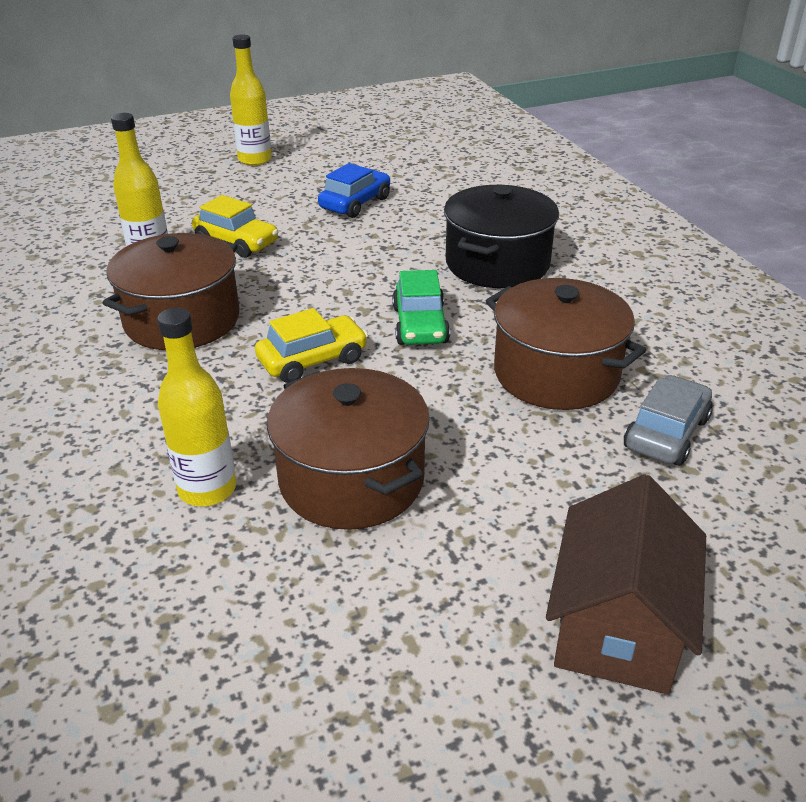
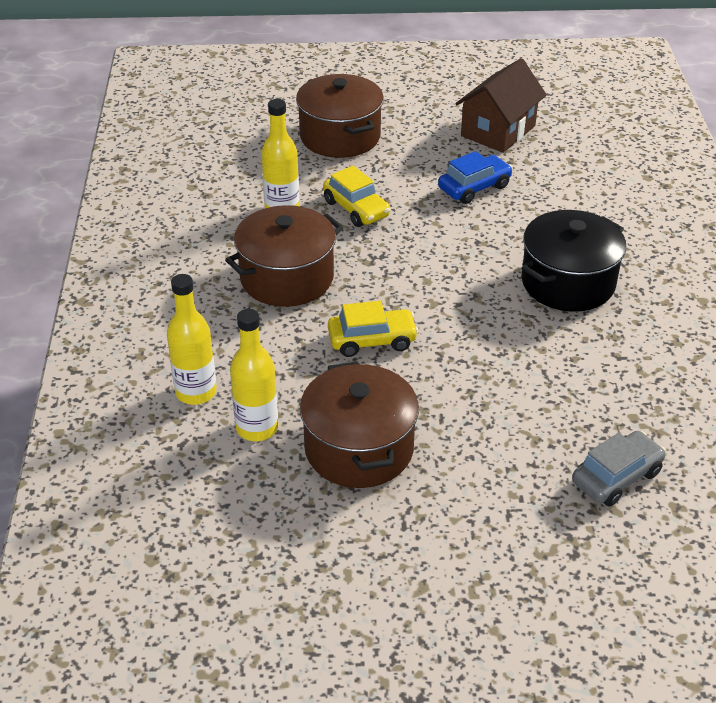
camera: 20 degrees right, 5 degrees up
yellow bottle [230,34,272,166] -> yellow bottle moved to [167,274,217,405]
green car [392,270,450,345] -> none
brown pot [486,278,646,410] -> brown pot moved to [296,74,384,158]
brown house [546,474,706,694] -> brown house moved to [456,58,547,153]

